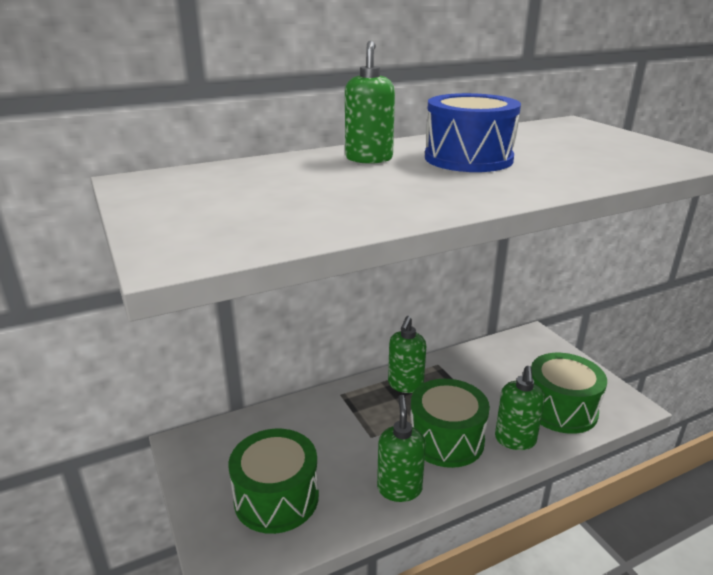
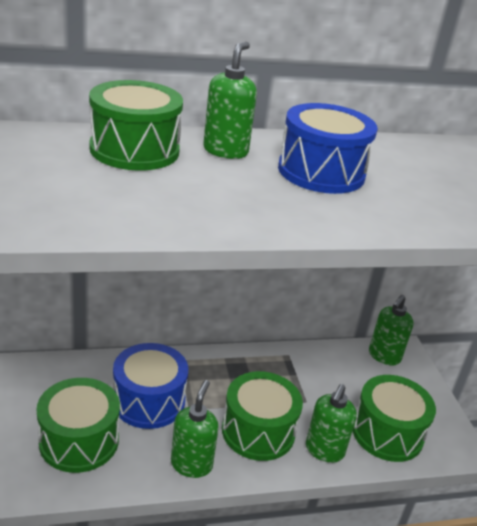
camera: 10 degrees right, 5 degrees up
green soap dispenser [388,316,426,393] -> green soap dispenser moved to [369,295,413,365]
none -> green drum [89,80,183,170]
none -> blue drum [113,343,188,429]

